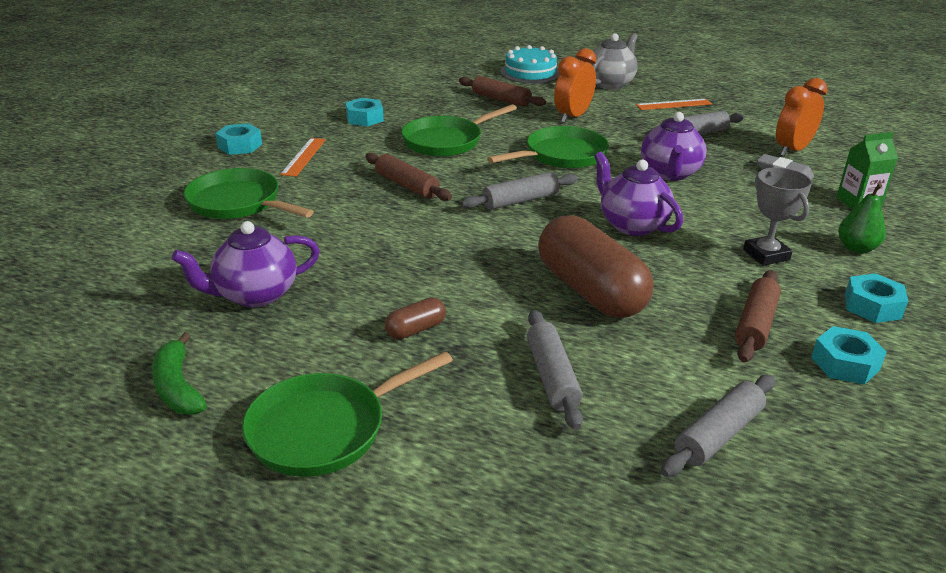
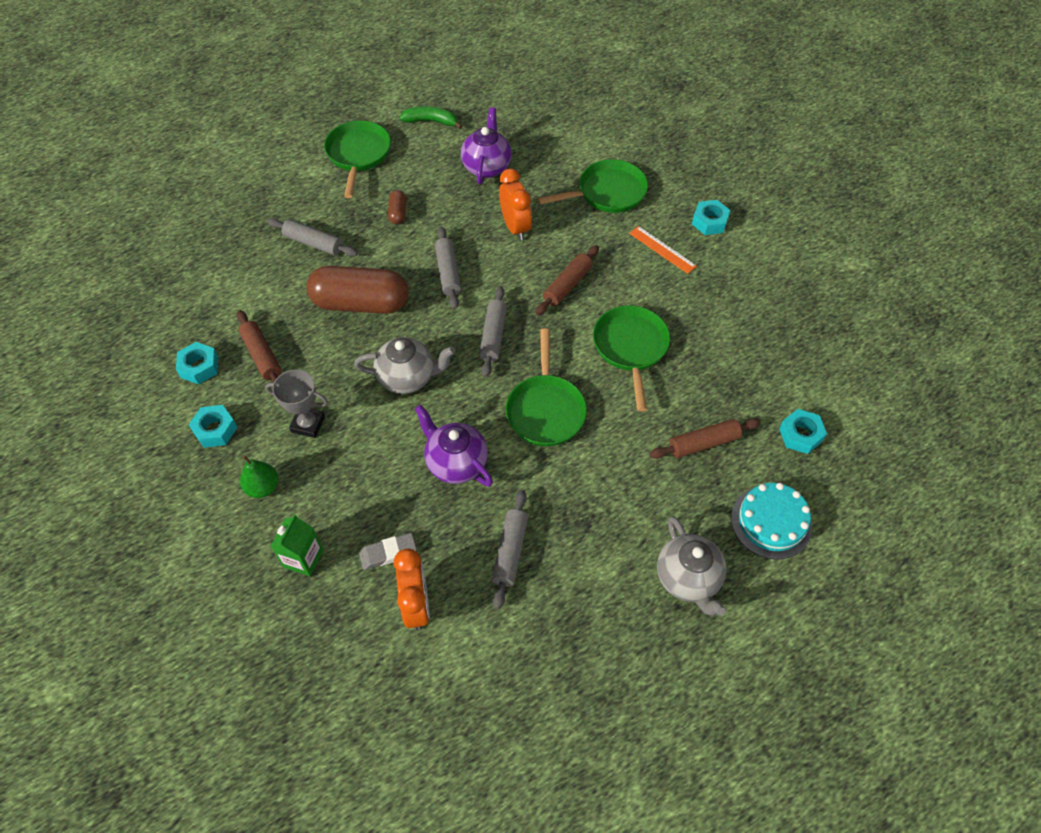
camera: 125 degrees right, 25 degrees up
turquoise nut [345,98,384,126] -> turquoise nut moved to [779,409,827,454]
brown rolling pin [365,153,452,201] -> brown rolling pin turned 45 degrees counterclockwise [535,245,599,316]
orange clock [554,48,596,123] -> orange clock moved to [499,168,532,241]
purple teapot [594,152,683,236] -> grey teapot [354,337,455,394]
orange ruler [636,99,712,110] -> none
grey rolling pin [661,375,775,477] -> grey rolling pin moved to [435,227,461,309]

